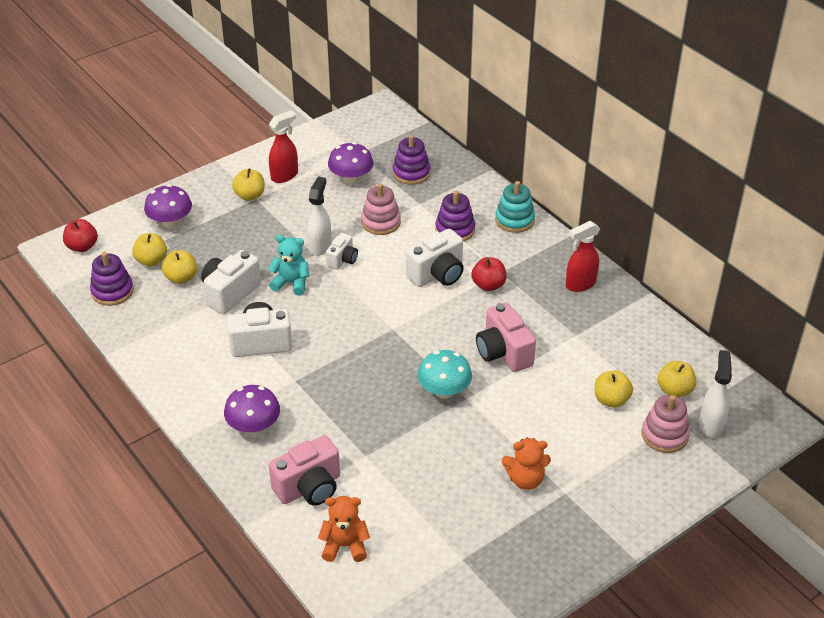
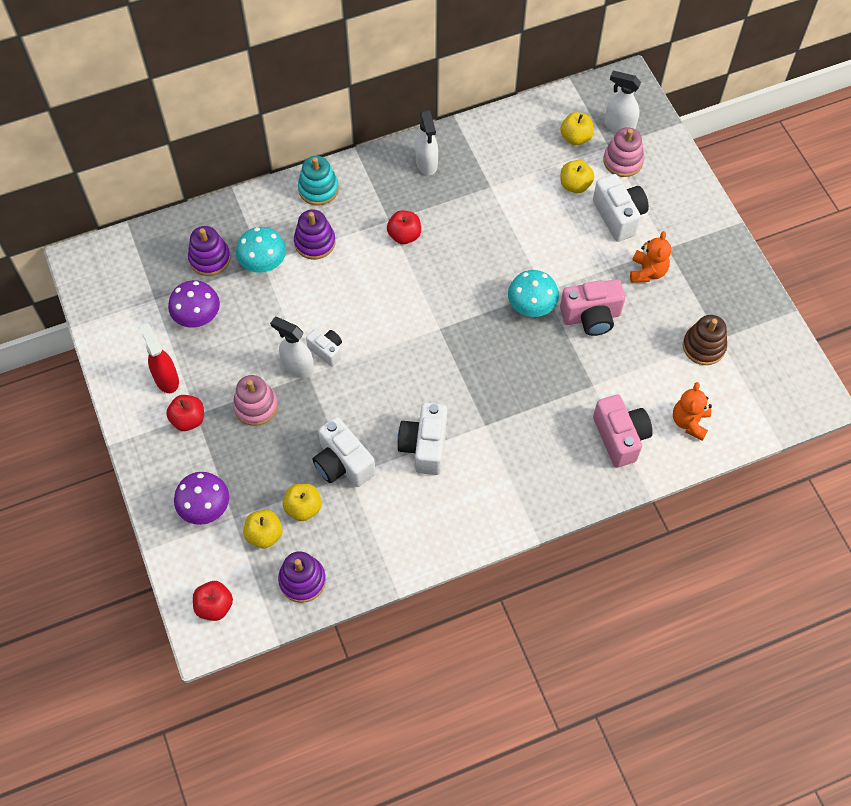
camera: 75 degrees left, 20 degrees up
purple mushroom [224,385,280,435] -> none
yellow apple [232,168,265,201] -> red apple [166,395,204,431]
turquoise teddy bear [268,235,309,295] -> none
pink stacking toy [361,183,401,235] -> pink stacking toy moved to [233,375,278,426]
white camera [406,229,464,287] -> white camera moved to [593,174,649,242]
pink camera [476,303,536,372] -> pink camera moved to [560,279,625,336]
red spray bottle [566,221,600,292] -> white spray bottle [415,110,438,175]
none -> turquoise mushroom [236,227,286,273]
none -> brown stacking toy [683,315,727,365]

